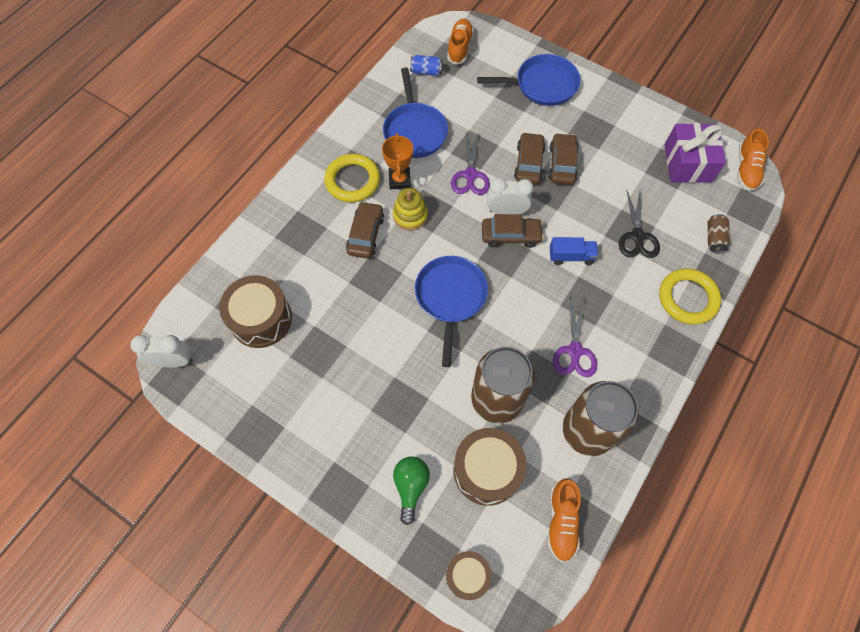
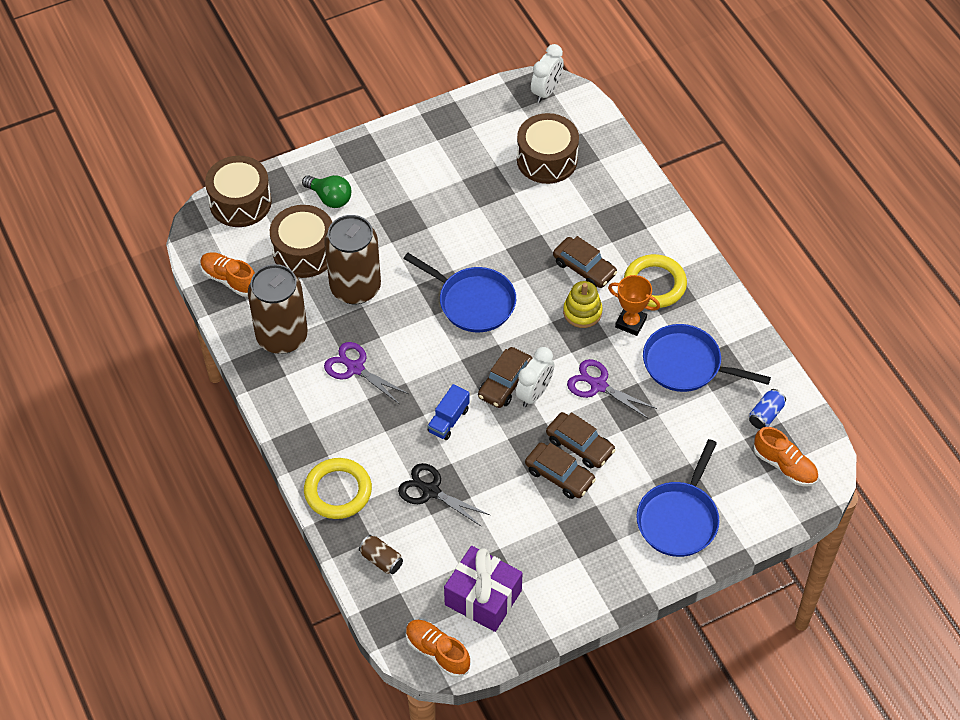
camera: 120 degrees right, 10 degrees down
brown drum [446,551,492,600] -> brown drum [205,156,272,227], size x1.65

